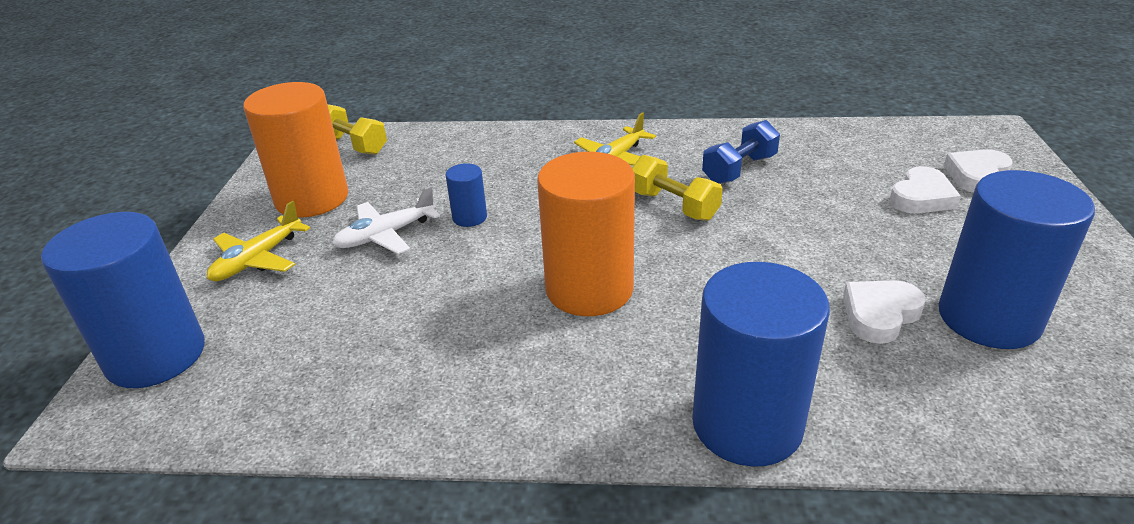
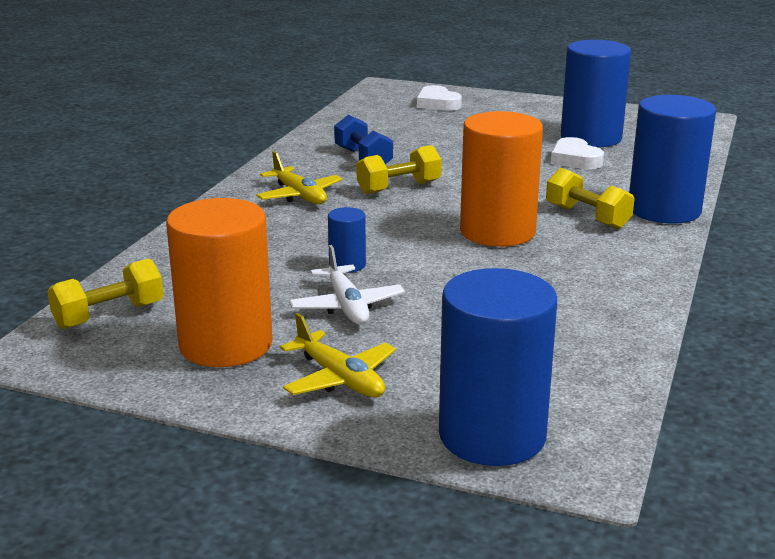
camera: 75 degrees left, 10 degrees down
white heart [889,166,961,213] -> none
none -> yellow dumbbell [546,168,635,229]

